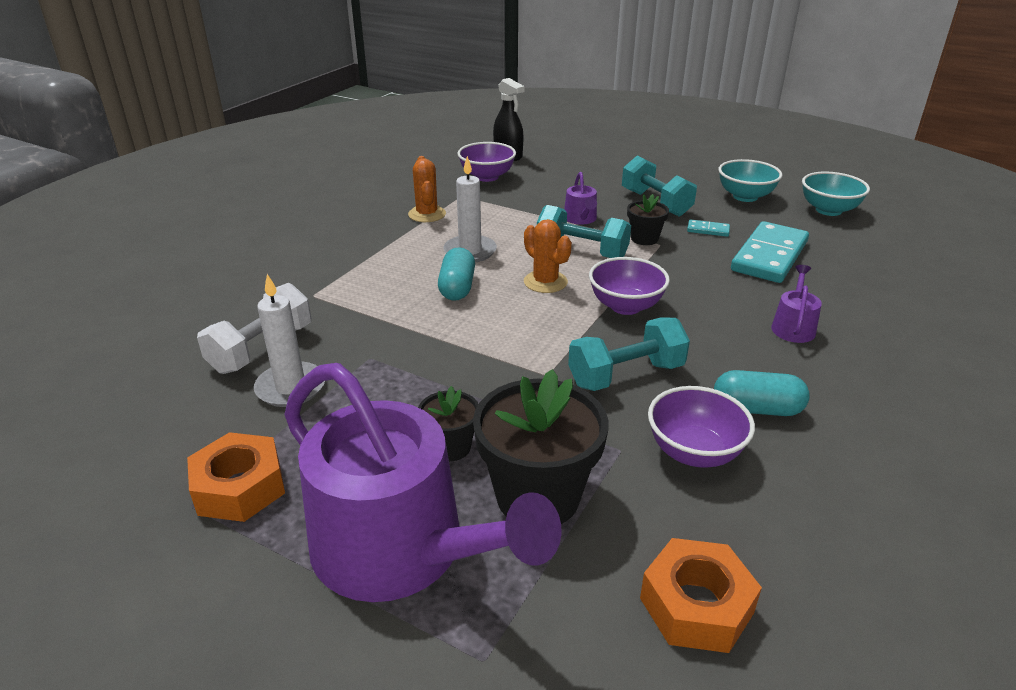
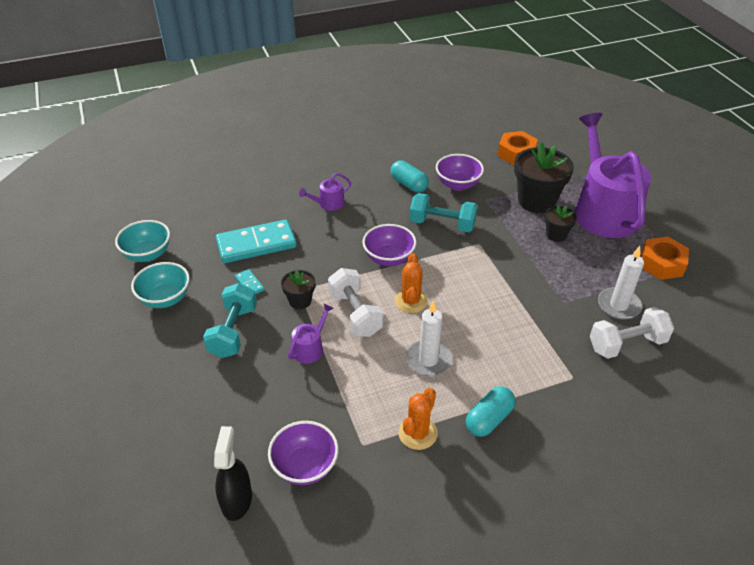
camera: 140 degrees left, 10 degrees up
turquoise capsule [438,247,475,301] -> turquoise capsule moved to [466,386,515,437]
turquoise dumbbell [537,205,631,258] -> white dumbbell [328,268,383,337]

